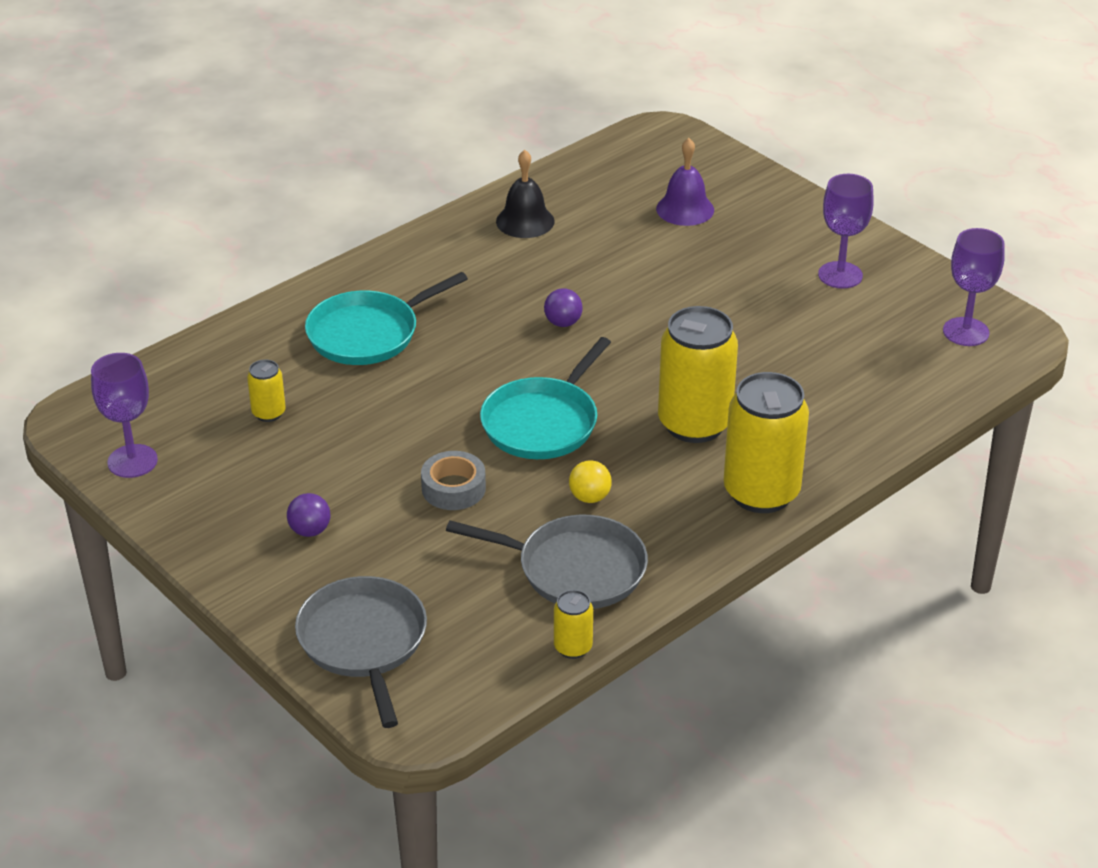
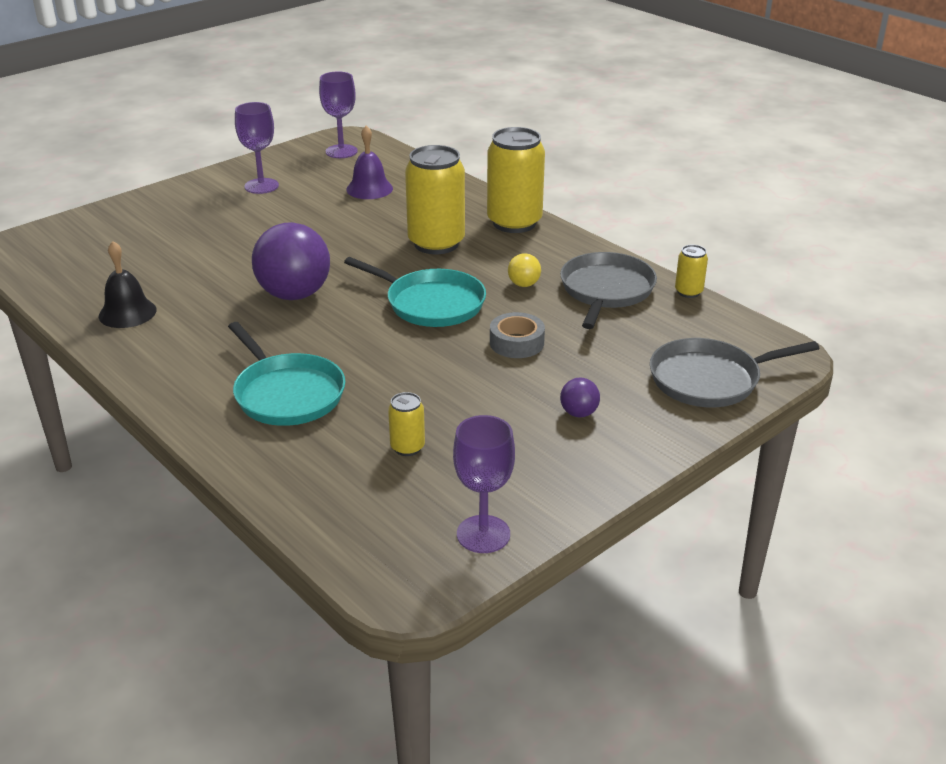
camera: 90 degrees left, 5 degrees down
purple ball [544,288,583,327] -> purple ball [252,222,330,300], size x2.25
purple bell [656,138,714,226] -> purple bell moved to [346,126,393,199]

